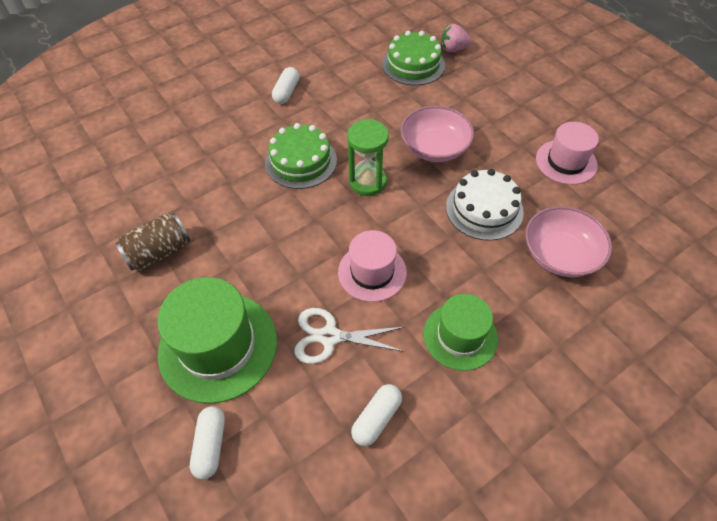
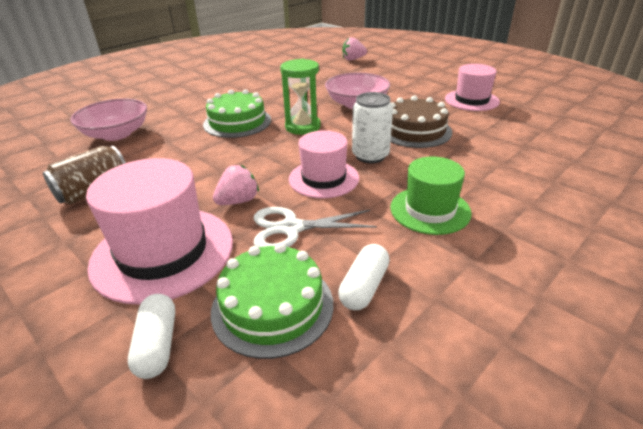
camera: 10 degrees left, 20 degrees down
green hat [157,277,277,404] -> pink hat [86,158,233,305]
white capsule [272,67,299,104] -> none
green cake [382,31,445,86] -> green cake moved to [211,243,333,359]
white cake [446,169,524,241] -> brown cake [391,95,452,148]
pink bowl [525,206,612,277] -> pink bowl moved to [70,98,147,141]
none -> pink strawberry [213,165,259,205]
none -> white can [352,92,393,163]

